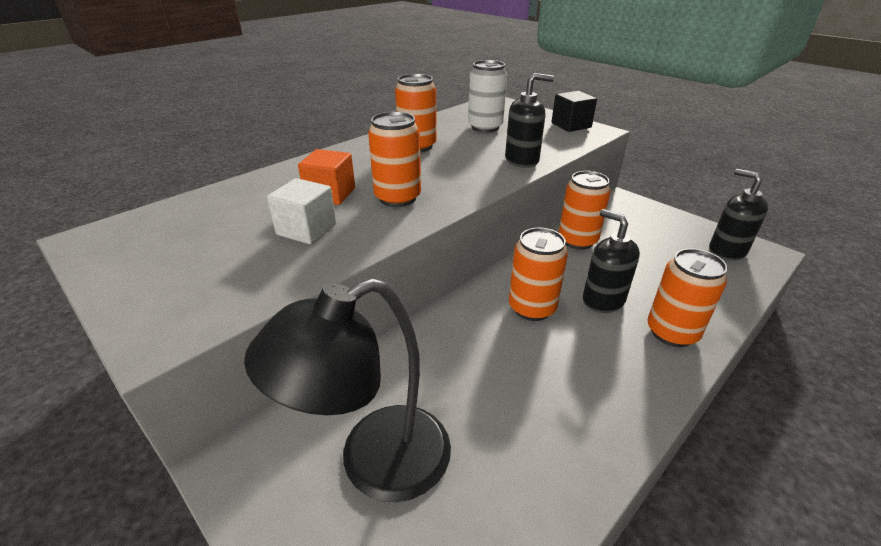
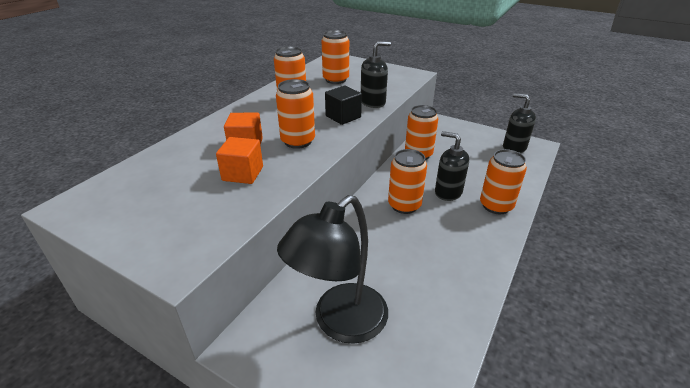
camera: 15 degrees left, 0 degrees up
white cube [267,178,336,244] -> orange cube [216,137,263,184]
white can [468,60,507,133] -> orange can [322,30,349,84]
black cube [552,91,597,132] -> black cube moved to [325,86,362,125]

